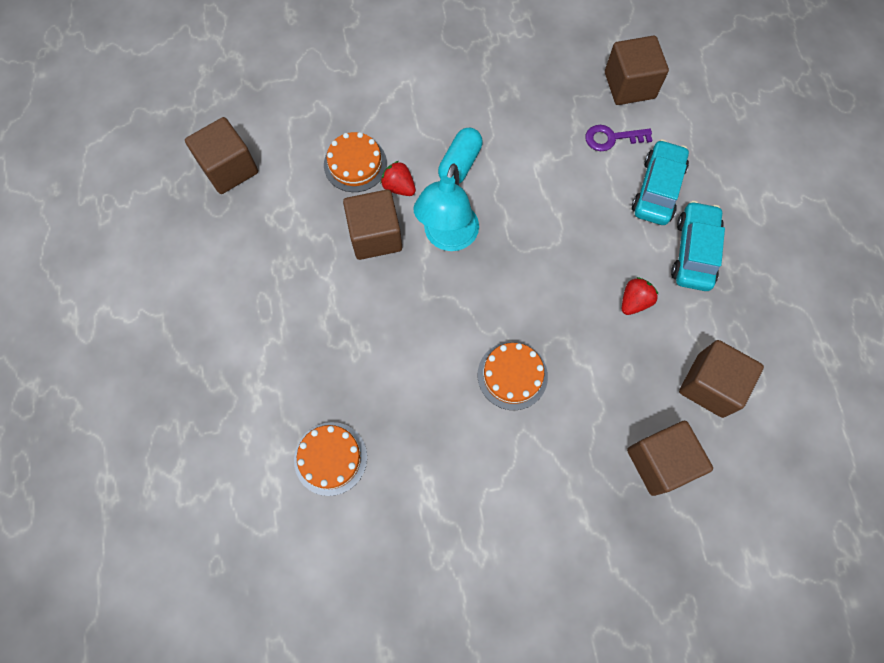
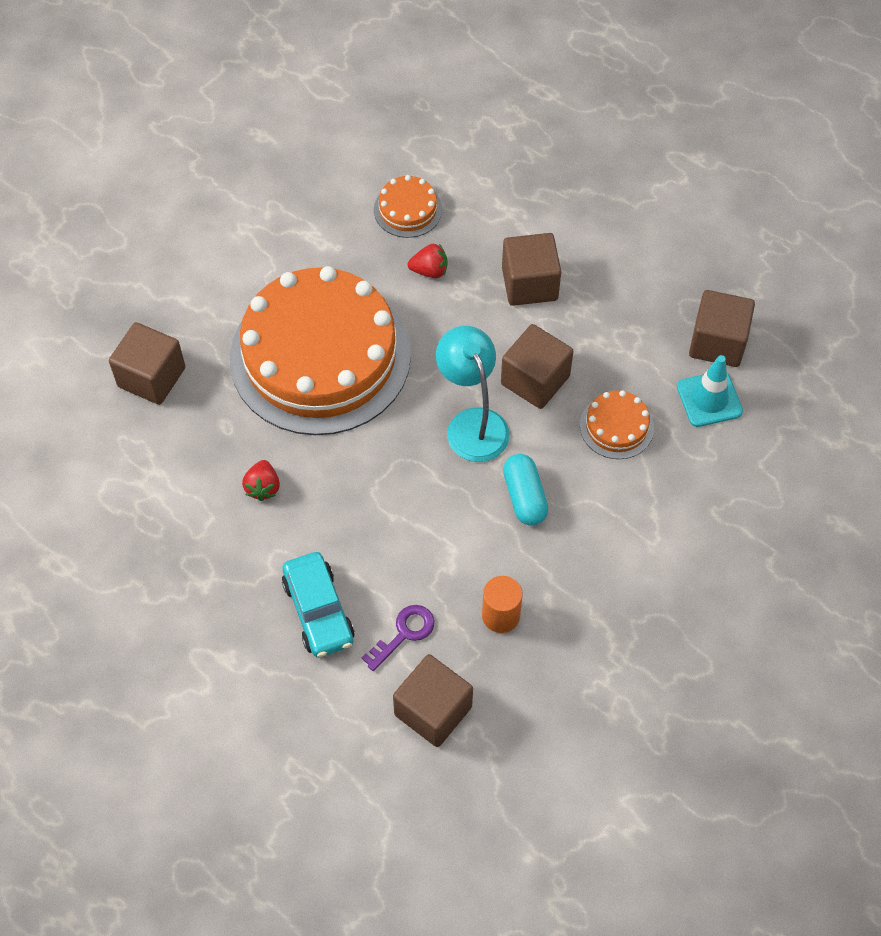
camera: 140 degrees right, 10 degrees down
red strawberry [381,161,416,196] -> red strawberry moved to [408,244,448,278]
orange cake [478,342,548,410] -> orange cake [230,266,411,435], size x2.50
turquoise car [671,201,725,291] -> none
brown cube [679,340,764,418] -> brown cube moved to [502,233,561,306]
none -> orange cylinder [482,576,523,633]
none -> turquoise traffic cone [677,355,743,427]

